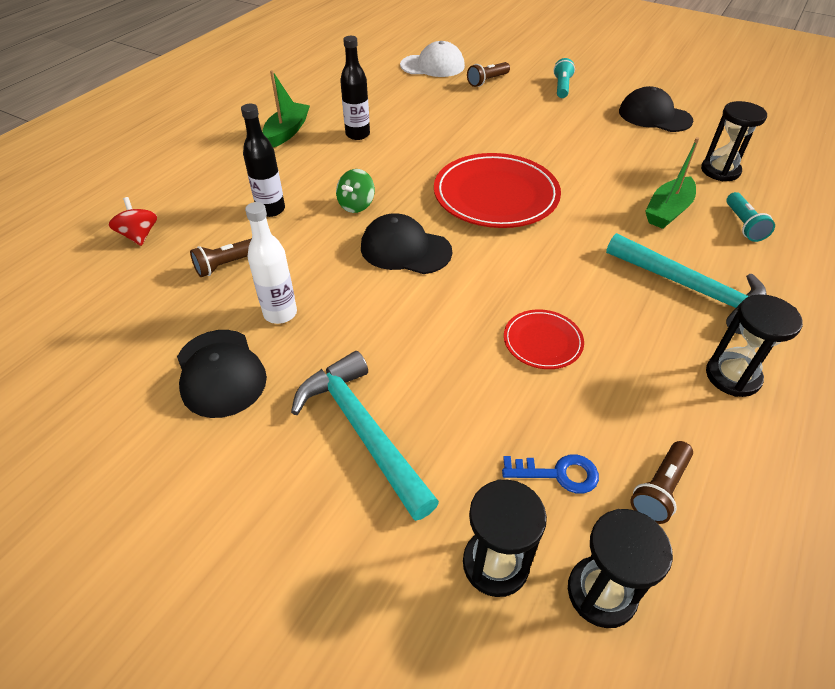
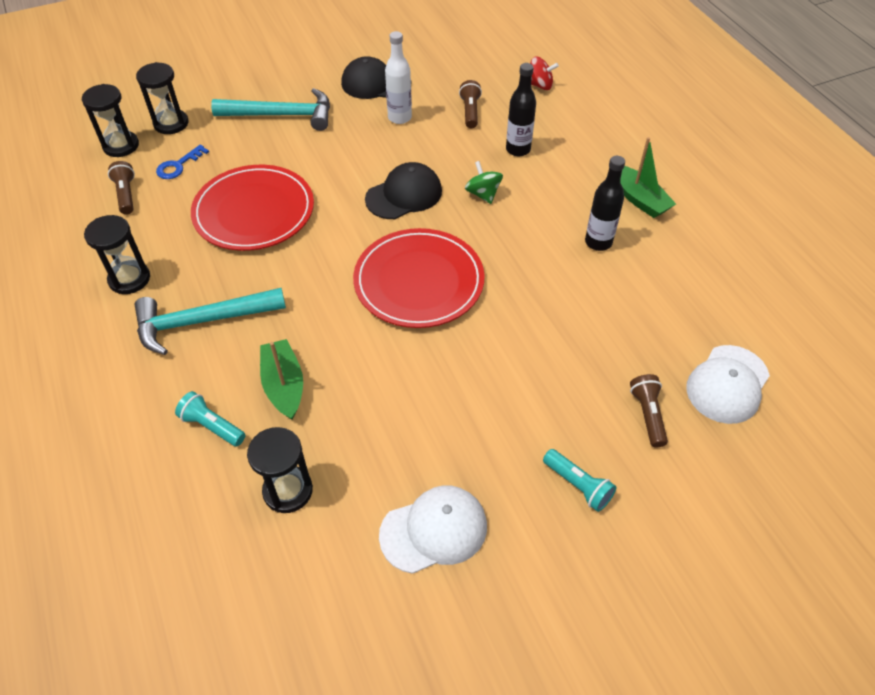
camera: 125 degrees right, 5 degrees up
red plate [504,310,584,369] -> red plate [191,165,314,251], size x2.01
black cap [619,86,693,132] -> white cap [379,485,487,574]

